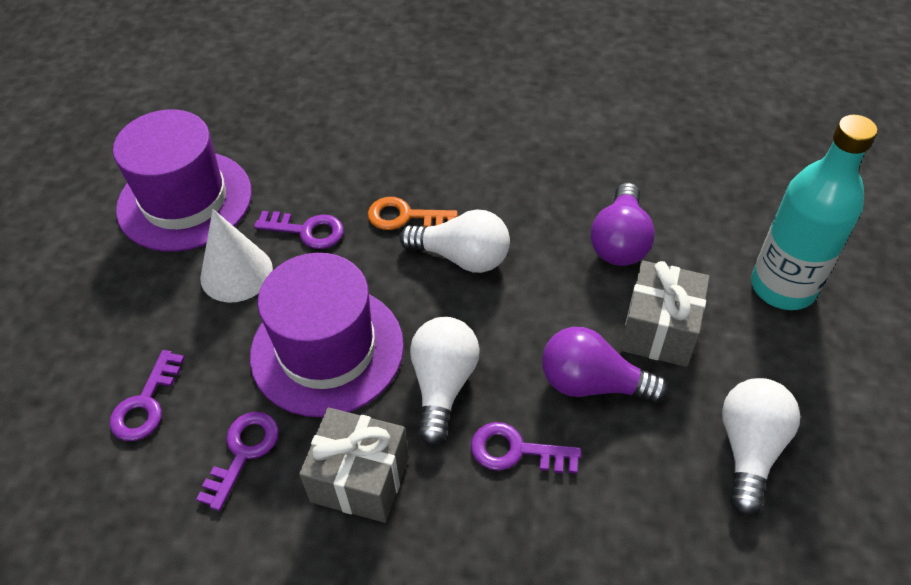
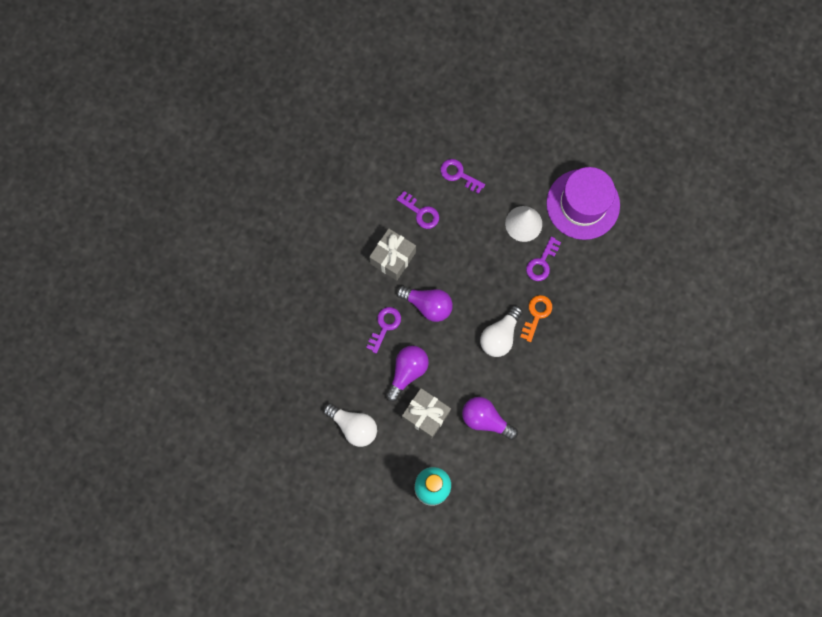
camera: 105 degrees right, 25 degrees up
purple hat [250,253,404,417] -> none
white light bulb [410,317,480,446] -> purple light bulb [396,285,453,322]

